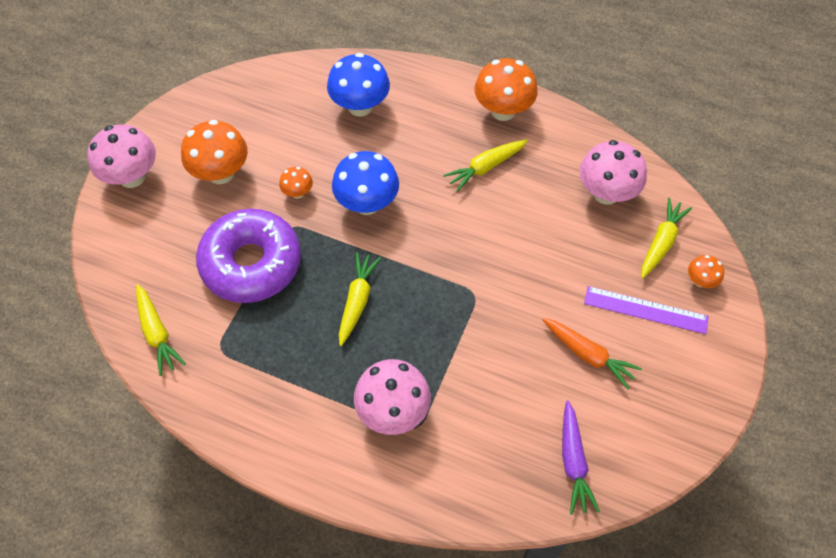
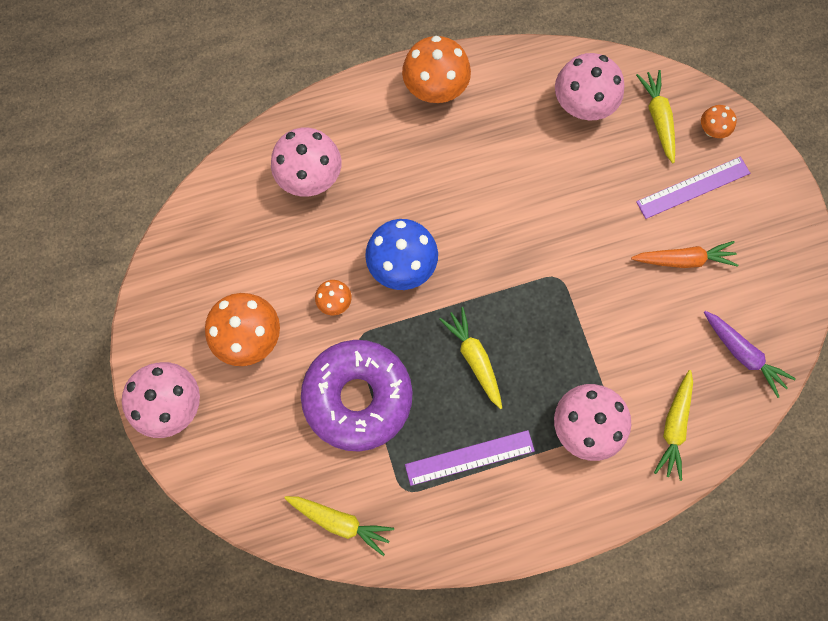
camera: 40 degrees left, 15 degrees up
blue mushroom [327,53,390,117] -> pink mushroom [271,128,341,197]
yellow carrot [443,139,528,192] -> yellow carrot moved to [654,370,693,481]
none -> purple ruler [405,430,535,486]

